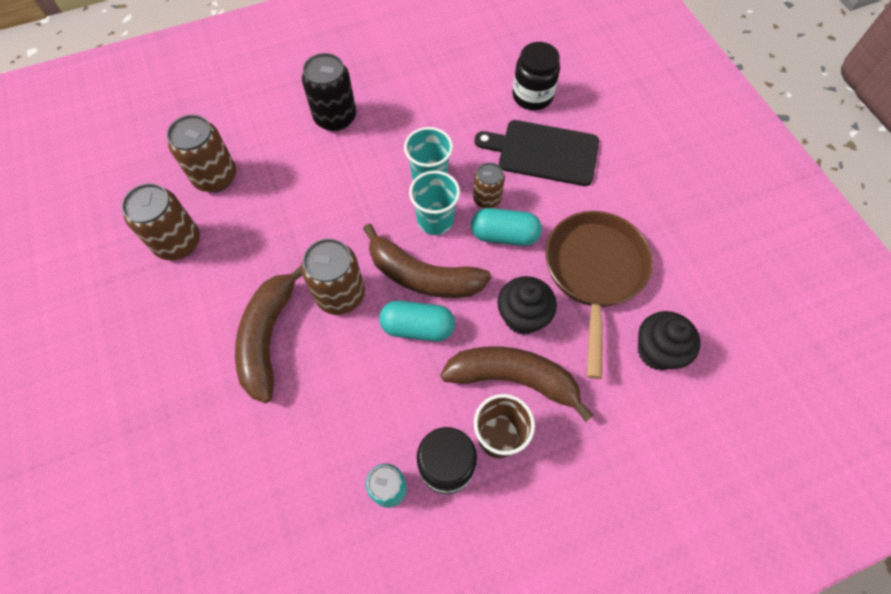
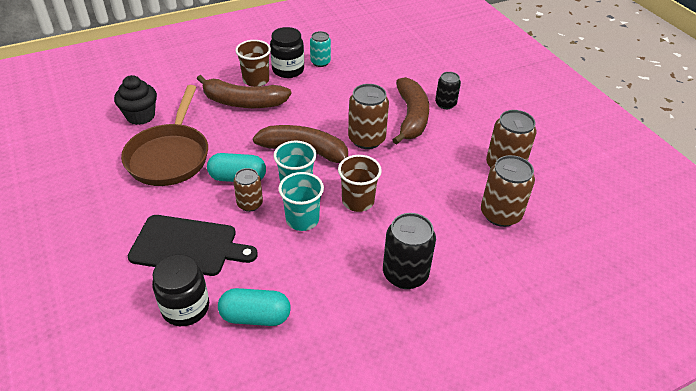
camera: 175 degrees right, 20 degrees down
turquoise capsule [379,301,455,341] -> turquoise capsule moved to [218,288,291,326]
black cupcake [497,276,557,335] -> none
none -> brown cup [338,155,382,212]
none -> black can [435,72,461,109]

